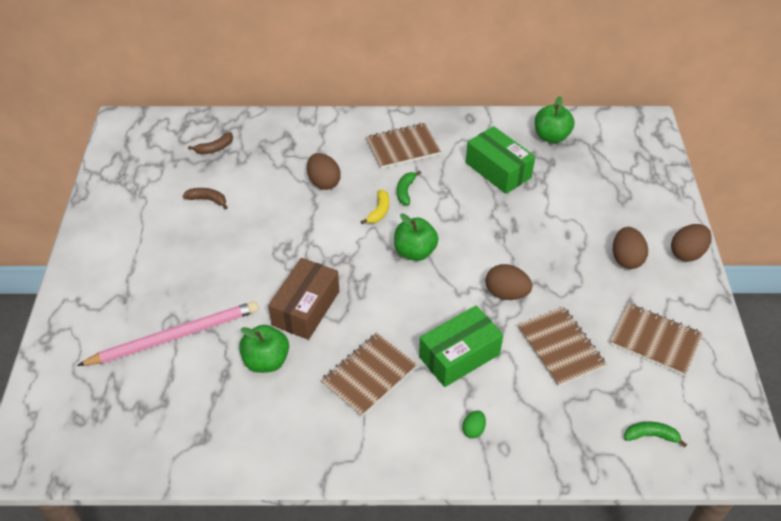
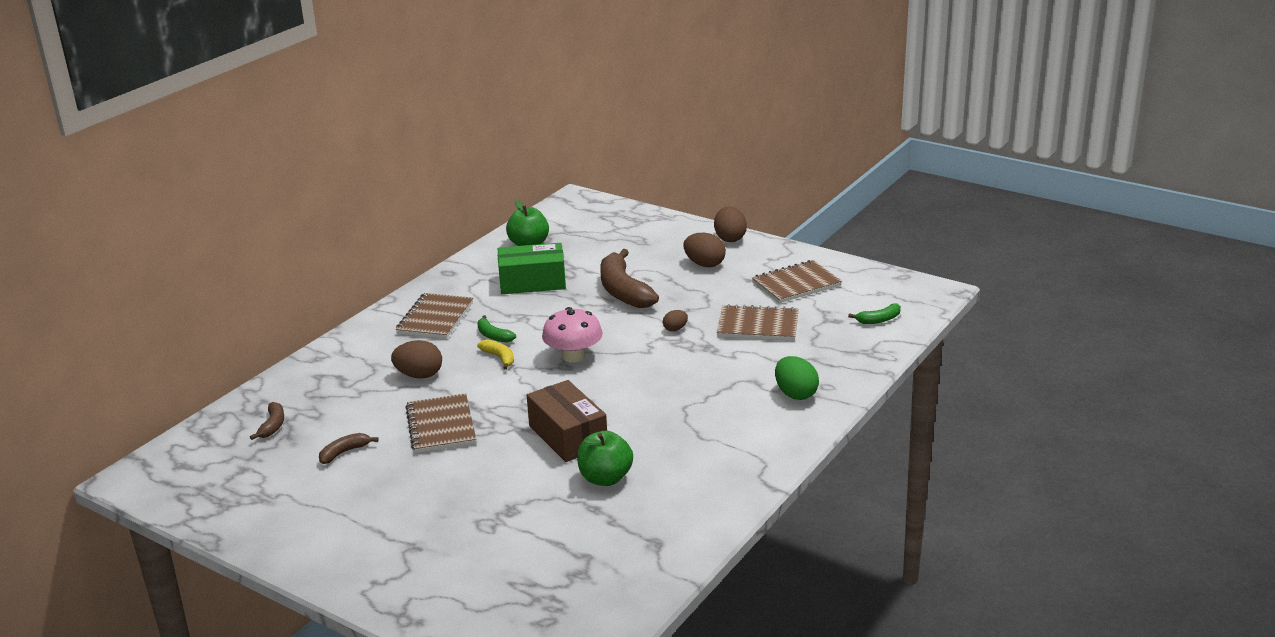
camera: 55 degrees left, 20 degrees down
pink pencil [77,301,258,366] -> none
brown notebook [321,333,417,417] -> brown notebook moved to [405,393,476,453]
green apple [394,214,438,261] -> pink mushroom [542,307,603,363]
green box [419,305,503,387] -> none
green egg [462,411,486,438] -> green egg [775,356,819,400], size x1.79
brown egg [486,264,532,300] -> brown egg [663,310,688,331], size x0.56
green banana [624,422,687,447] -> green banana turned 150 degrees counterclockwise [848,303,901,324]
none -> brown banana [600,249,659,308]

